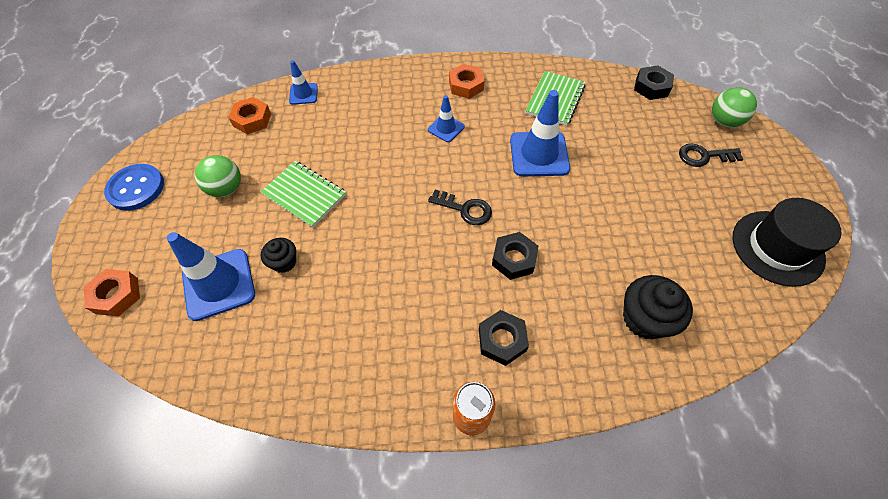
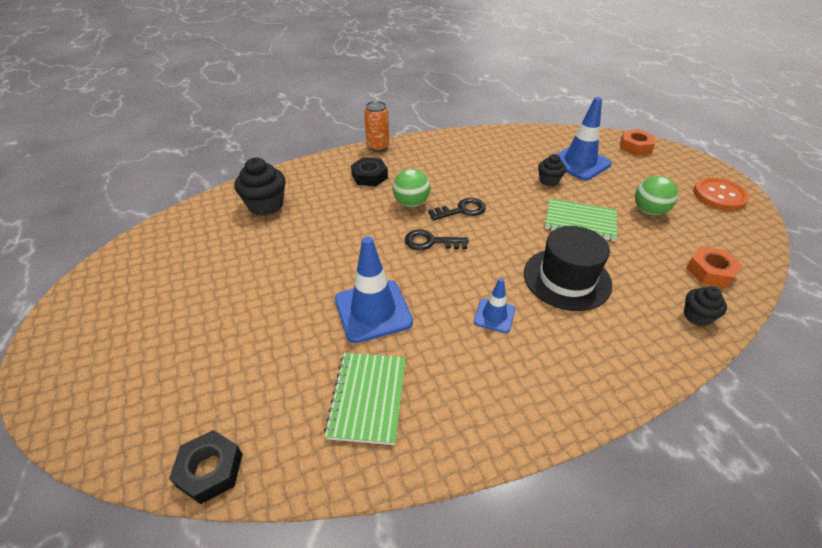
camera: 160 degrees right, 15 degrees down
blue button [104,164,164,211] -> orange button [693,177,750,211]
blue traffic cone [289,60,318,105] -> black cupcake [684,286,727,326]
orange nut [449,64,484,99] -> none
black nut [492,232,538,280] -> none
black key [679,144,743,167] -> black key moved to [428,198,486,220]
green ball [712,87,757,127] -> green ball moved to [393,169,430,207]
black hat [732,198,842,287] -> black hat moved to [524,226,612,311]

